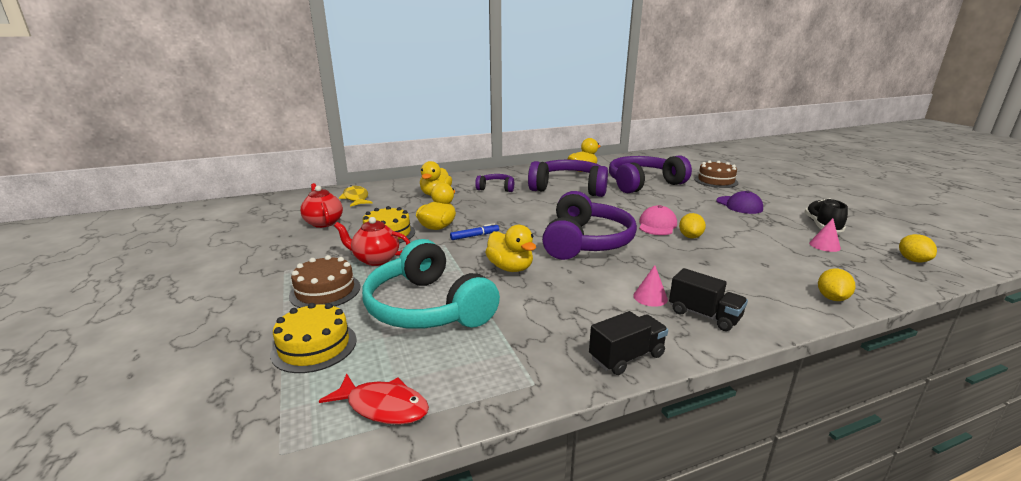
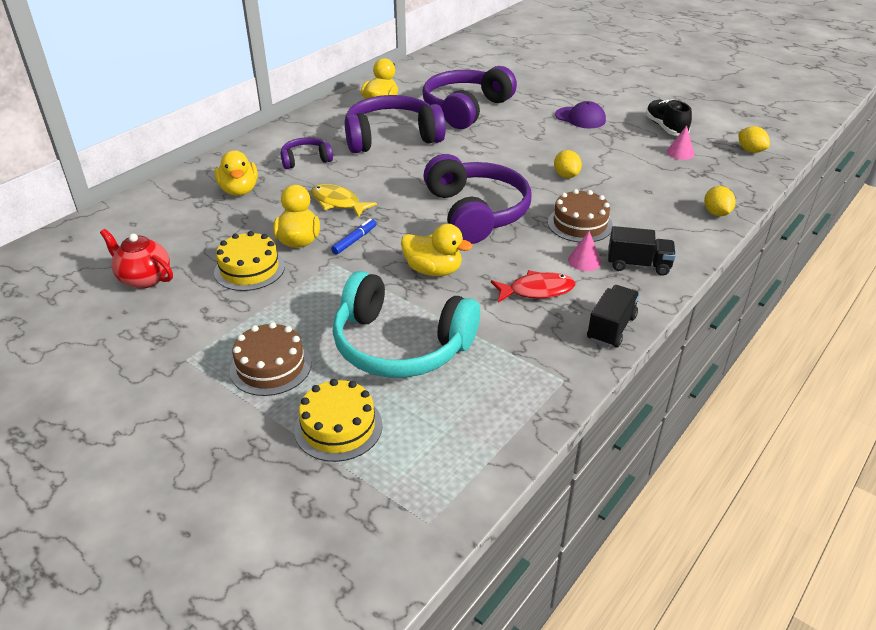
camera: 30 degrees left, 15 degrees up
red fish [319,373,429,425] -> red fish moved to [491,270,575,303]
red teapot [334,217,410,266] -> none
yellow fish [339,185,372,207] -> yellow fish moved to [311,184,377,218]
pink cap [639,205,677,235] -> none
brown cake [694,161,739,188] -> brown cake moved to [548,189,613,243]

